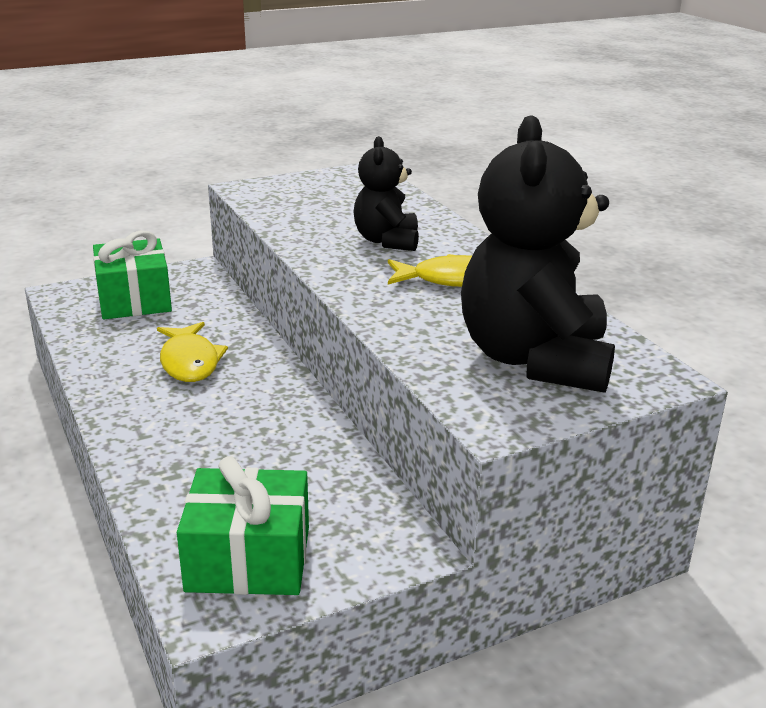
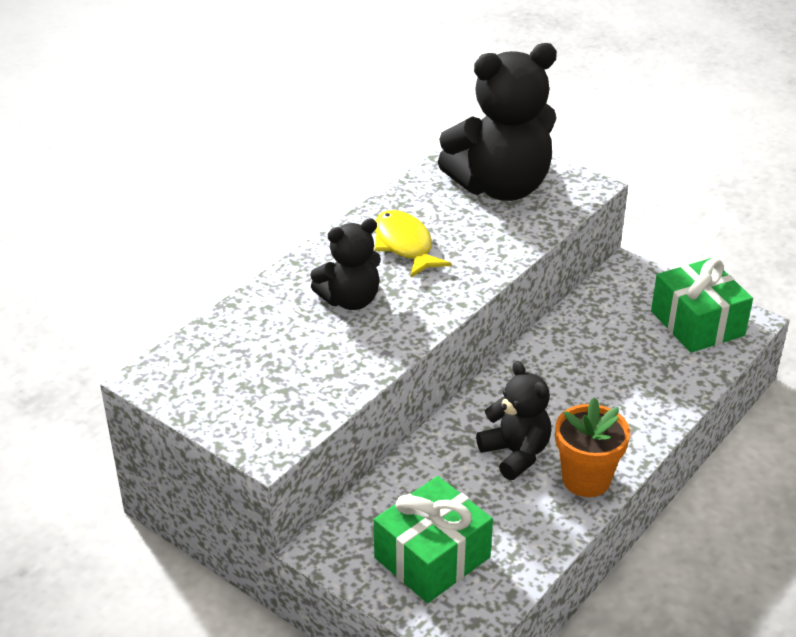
camera: 115 degrees left, 10 degrees up
yellow fish [157,322,228,382] -> black teddy bear [476,361,551,480]
none -> orange flower pot [555,397,630,497]

